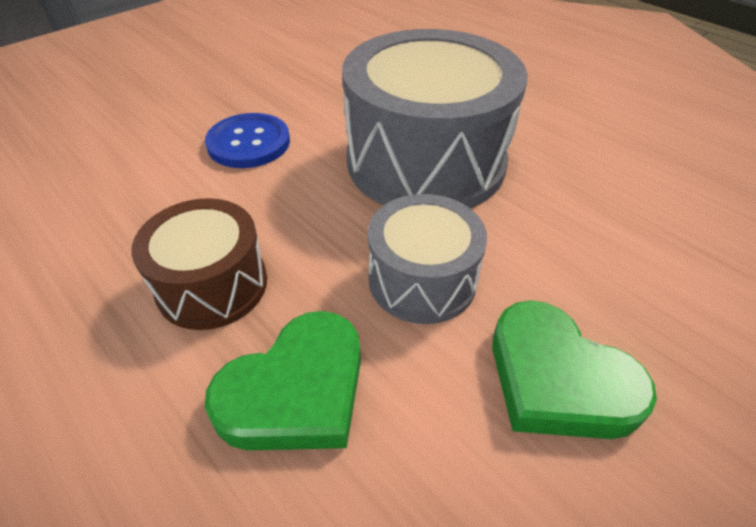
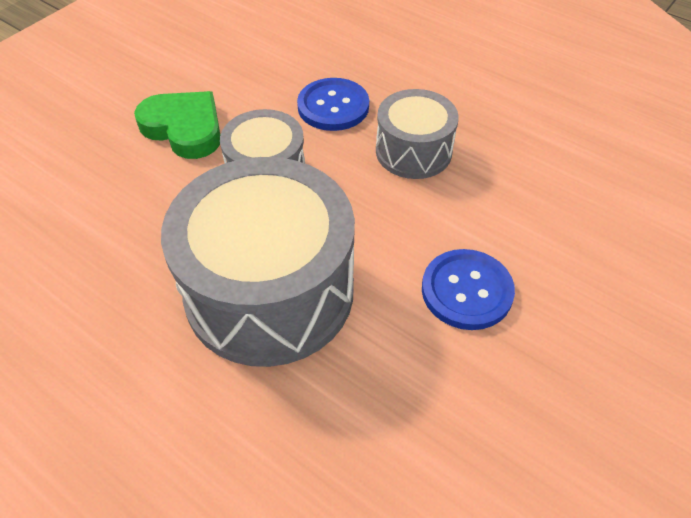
camera: 170 degrees right, 5 degrees up
brown drum [131,198,267,330] -> grey drum [376,89,459,179]
green heart [205,311,361,450] -> blue button [297,78,369,131]

